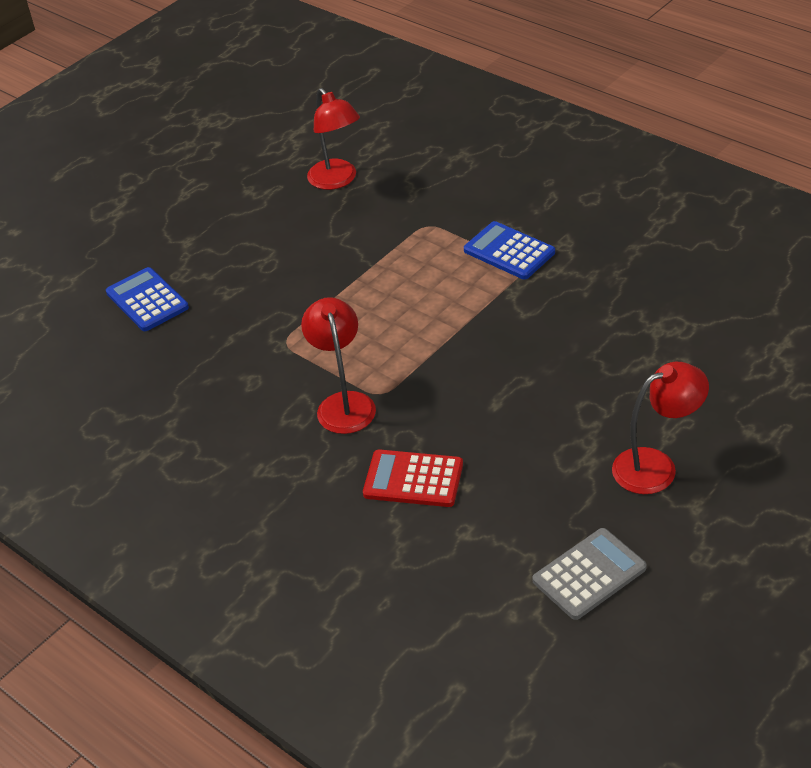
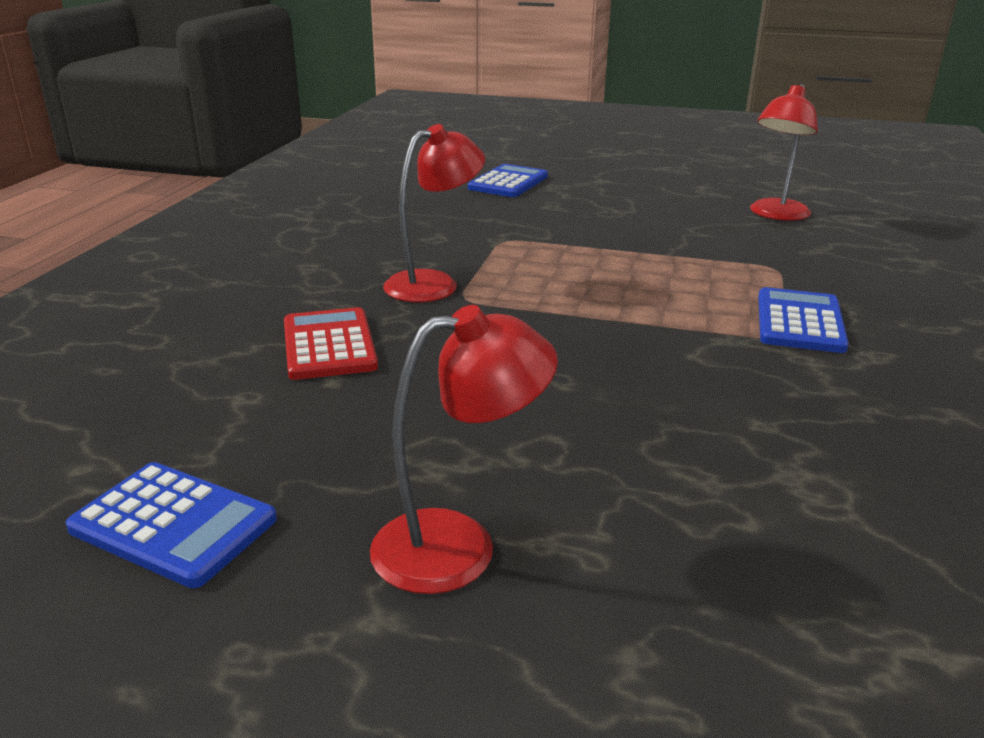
camera: 60 degrees right, 15 degrees down
grey calculator [532,528,647,620] -> blue calculator [66,462,277,588]
red lamp [612,362,709,494] -> red lamp turned 60 degrees counterclockwise [370,305,558,594]

